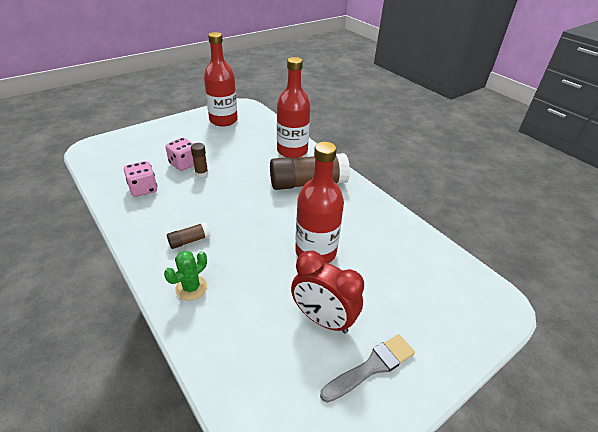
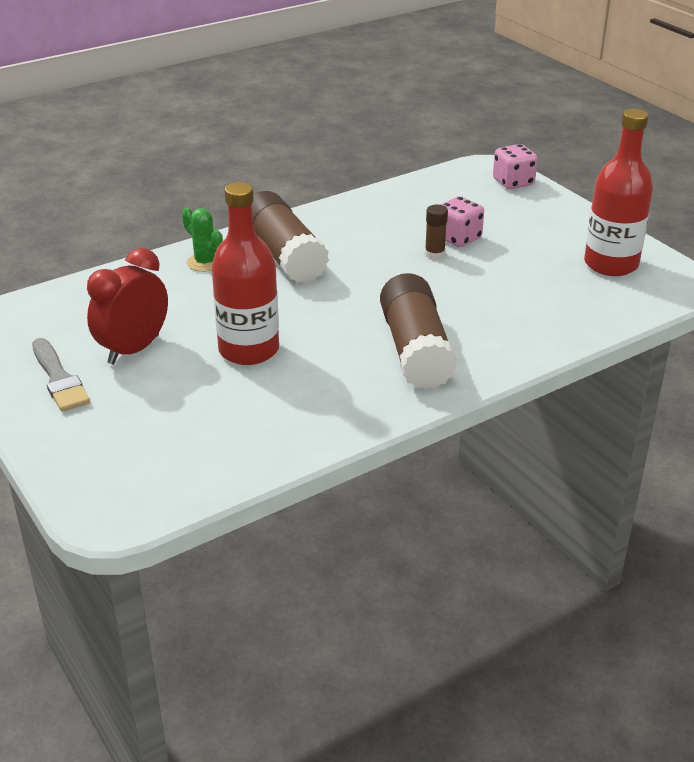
camera: 95 degrees right, 5 degrees down
pink dice [124,161,157,197] -> pink dice moved to [493,144,538,189]
brown glue stick [167,222,210,249] -> brown glue stick [252,191,329,283], size x2.26
red bottle [277,57,311,158] -> none

